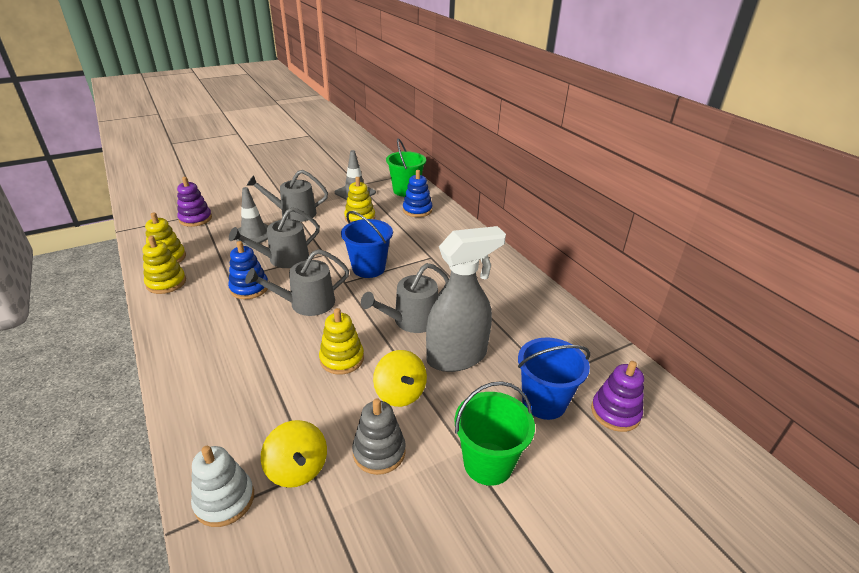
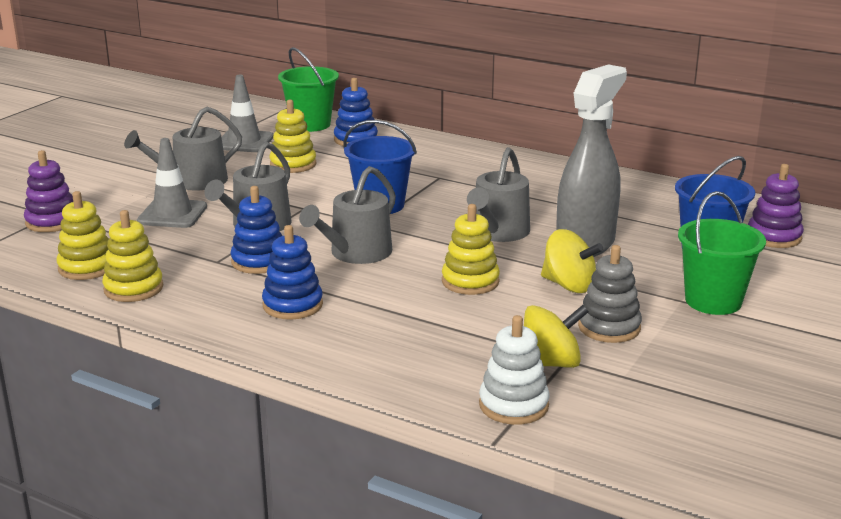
camera: 30 degrees left, 10 degrees down
yellow spinning top [261,420,327,488] -> yellow spinning top turned 45 degrees counterclockwise [524,305,589,368]
none -> blue stacking toy [262,225,323,320]

